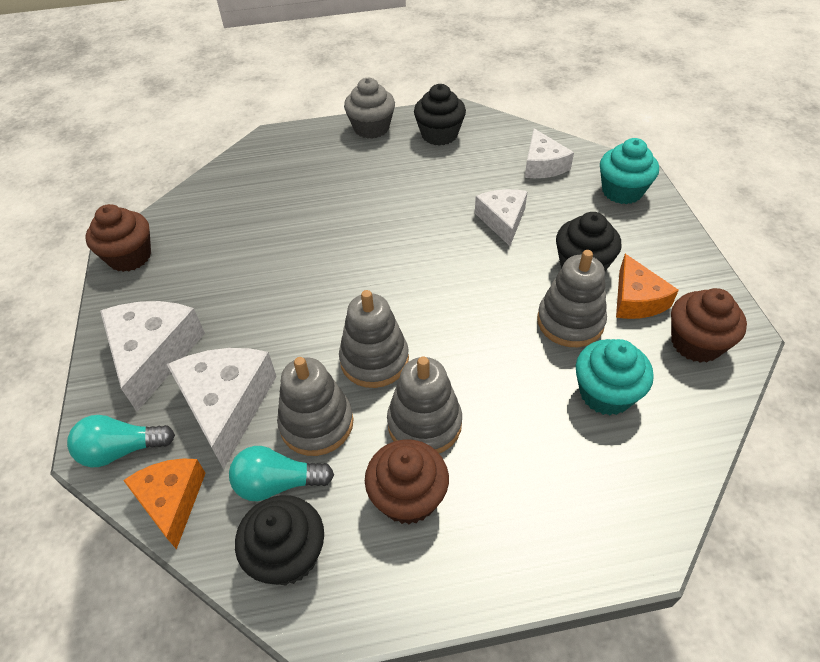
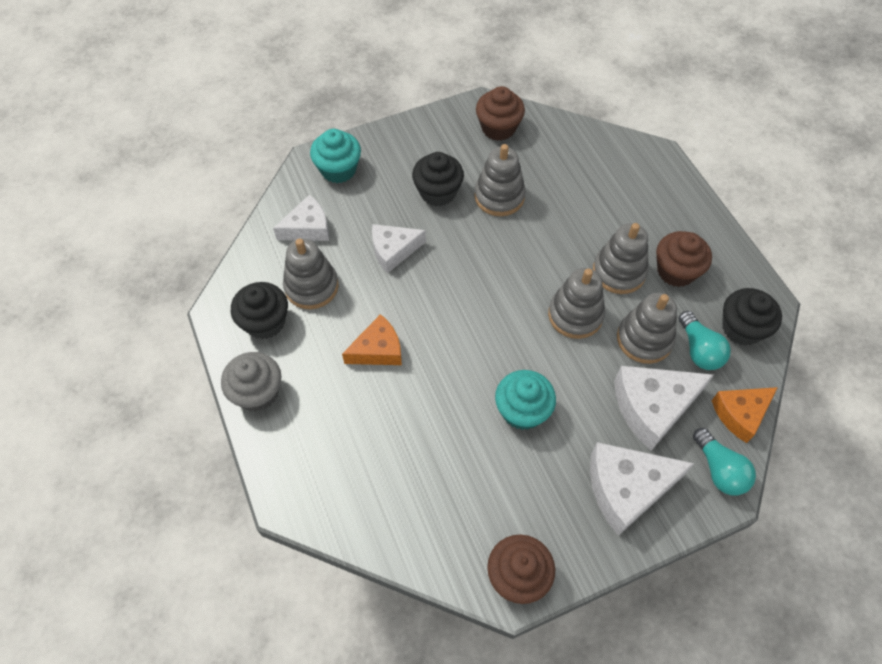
camera: 105 degrees left, 10 degrees up
turquoise cupcake [576,339,654,415] -> turquoise cupcake moved to [495,370,556,430]
orange cheese [616,254,679,319] -> orange cheese moved to [342,314,402,365]
none -> grey stacking toy [283,238,339,309]

